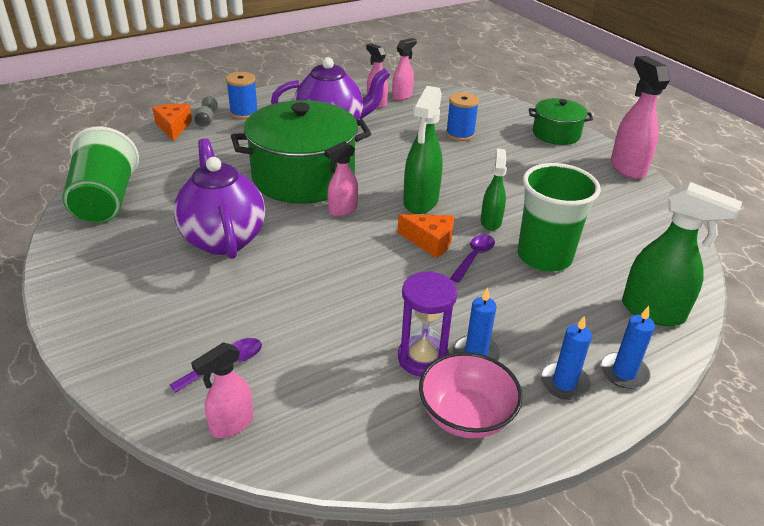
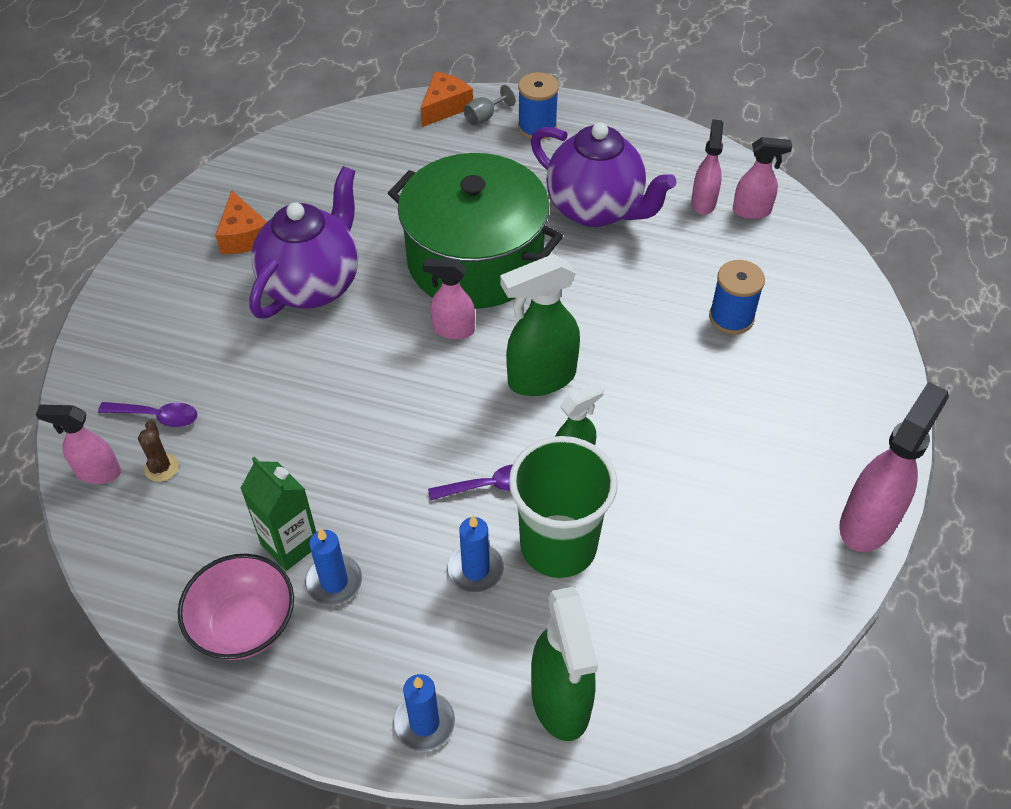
camera: 50 degrees right, 15 degrees up
green cup [62,126,139,223] -> none
orange cheese [398,214,454,258] -> orange cheese moved to [215,190,267,254]
purple hourglass [398,271,457,377] -> green carton [240,456,316,571]
green pot [529,98,593,145] -> none
blue candle [541,315,592,400] -> blue candle moved to [447,515,504,592]
none -> brown cactus [138,420,179,482]

